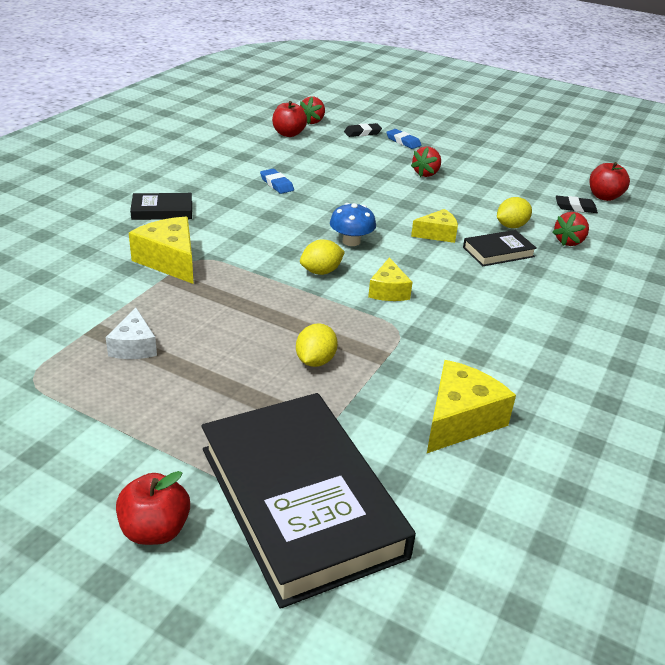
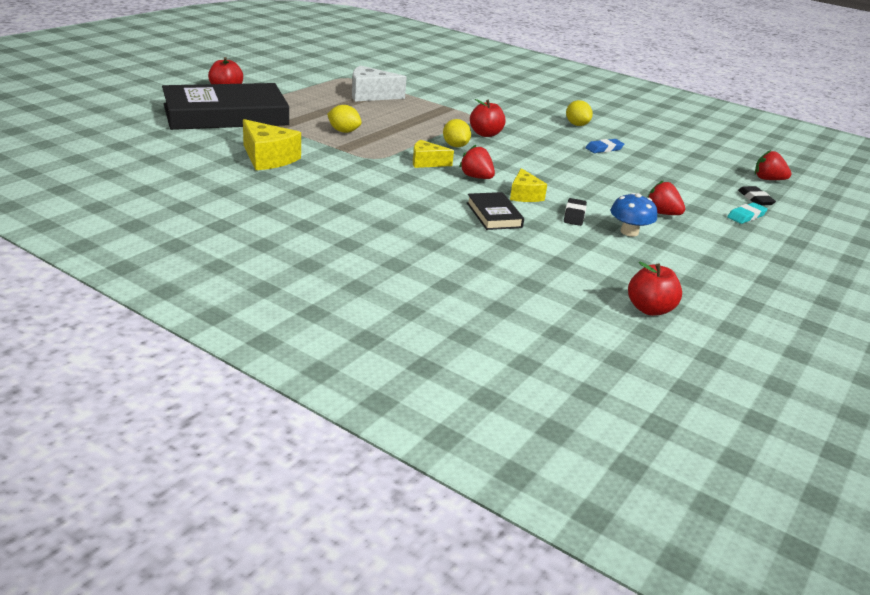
camera: 95 degrees right, 5 degrees down
white cheese [106,308,157,359] -> white cheese [352,65,407,101], size x1.59
yellow cheese [129,217,194,284] -> none
black book [130,193,192,220] -> none
red apple [272,101,307,137] -> red apple moved to [470,99,506,137]
blue mushroom [330,203,376,246] -> blue mushroom moved to [611,193,657,237]
blue eraser [386,129,422,149] -> turquoise eraser [727,202,768,224]
yellow lemon [497,197,532,228] -> yellow lemon moved to [566,100,593,126]
red strawberry [552,212,589,246] -> red strawberry moved to [459,145,495,179]
black eraser [556,196,598,213] -> black eraser moved to [564,198,587,226]

